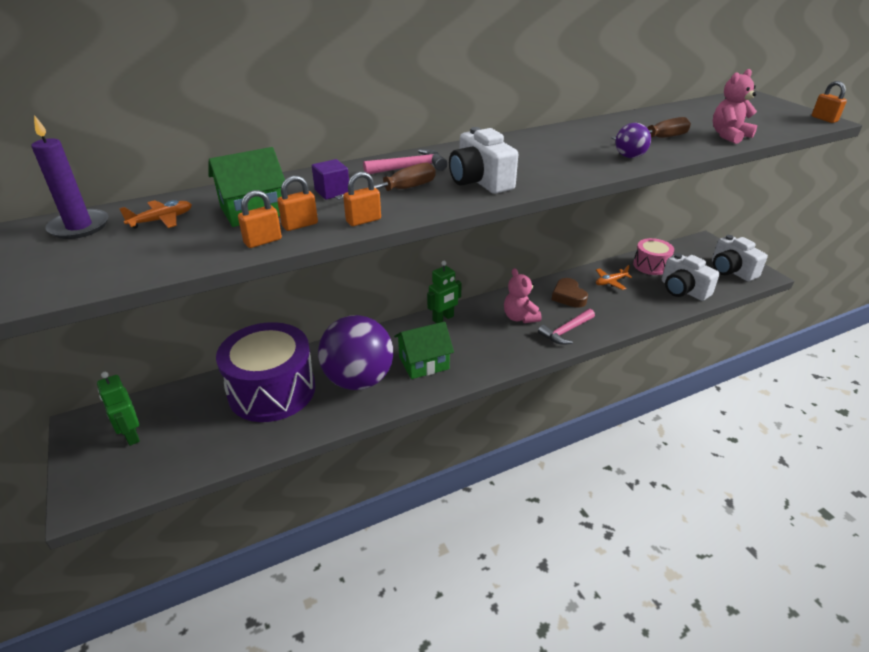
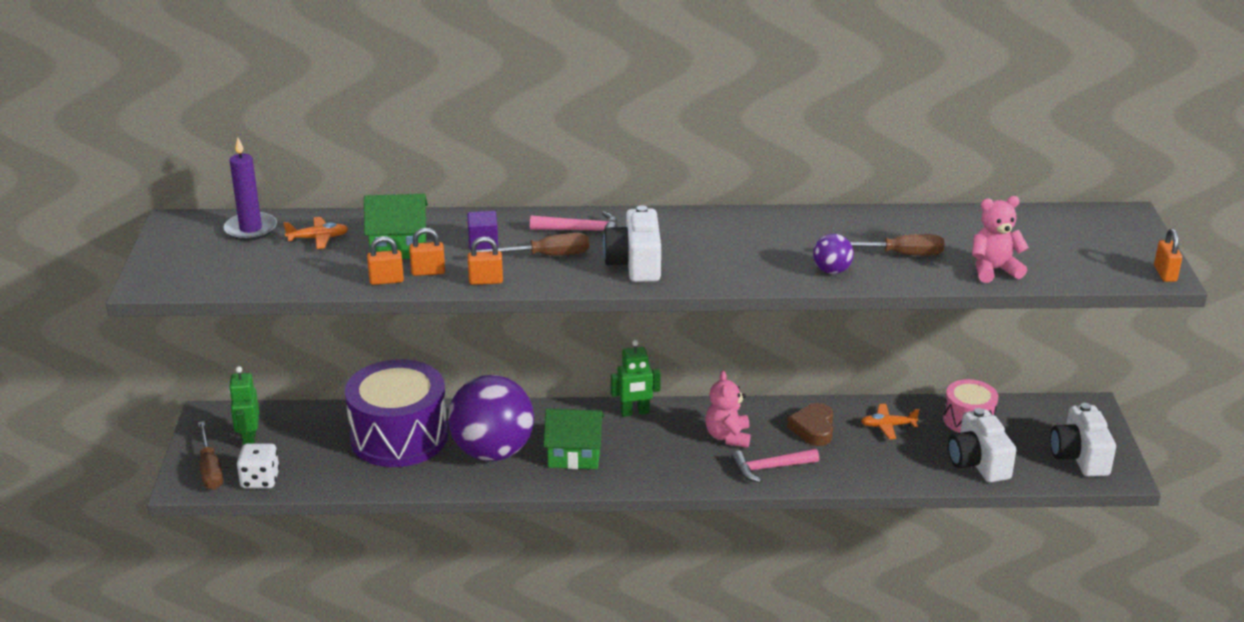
camera: 25 degrees right, 5 degrees down
none -> brown screwdriver [198,421,223,490]
none -> white dice [237,443,280,488]

